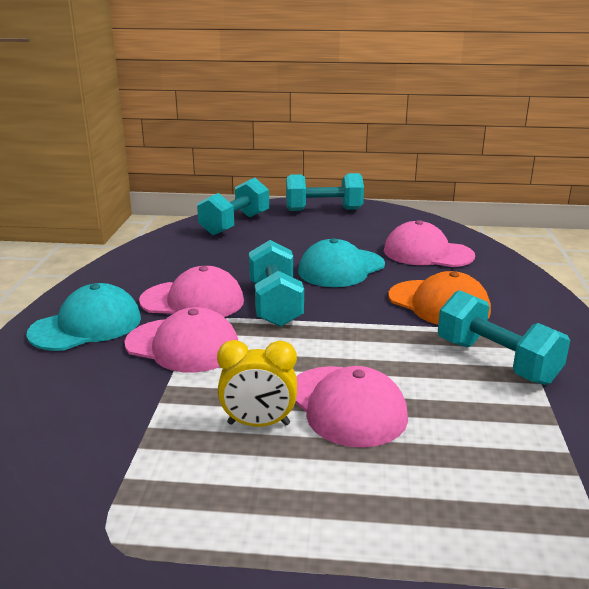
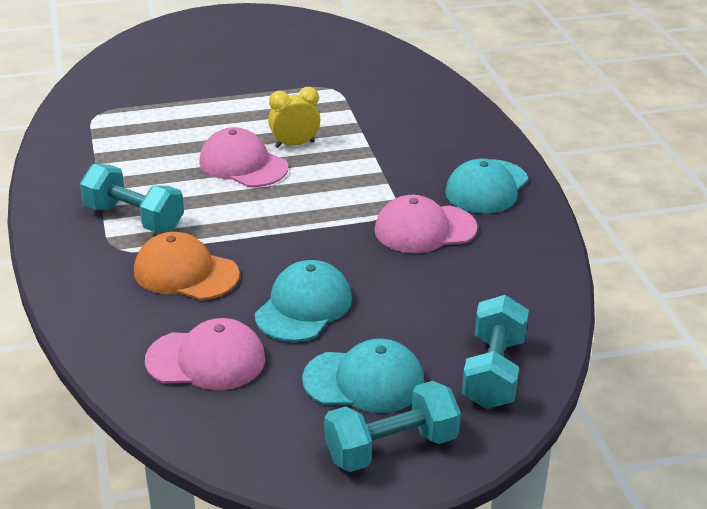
camera: 160 degrees right, 10 degrees up
pink cap [125,307,238,372] -> none
turquoise dumbbell [249,240,304,327] -> none
none -> turquoise cap [302,339,424,413]

